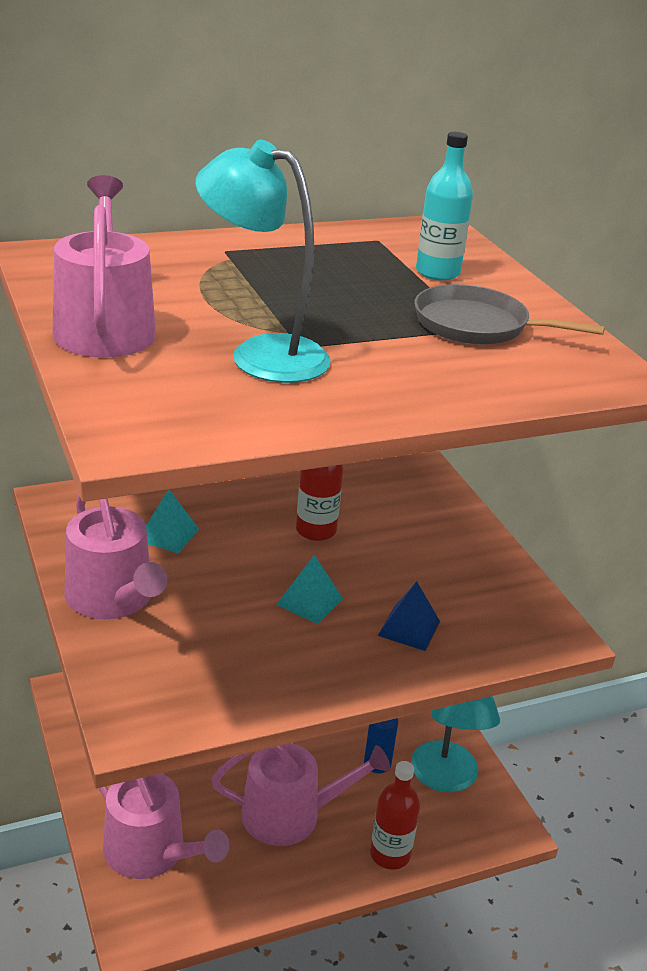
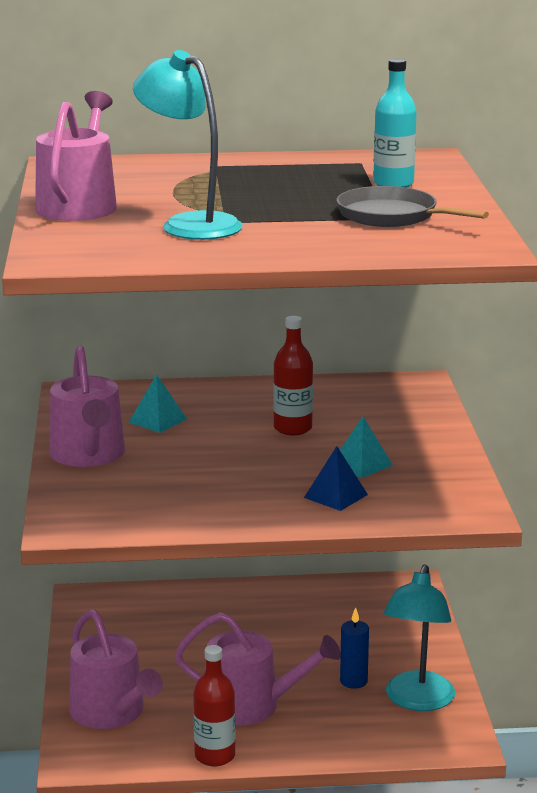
camera: 20 degrees right, 10 degrees down
turquoise pyramid [276,555,343,624] -> turquoise pyramid moved to [340,416,393,478]
red bottle [370,761,420,869] -> red bottle moved to [193,645,236,766]

